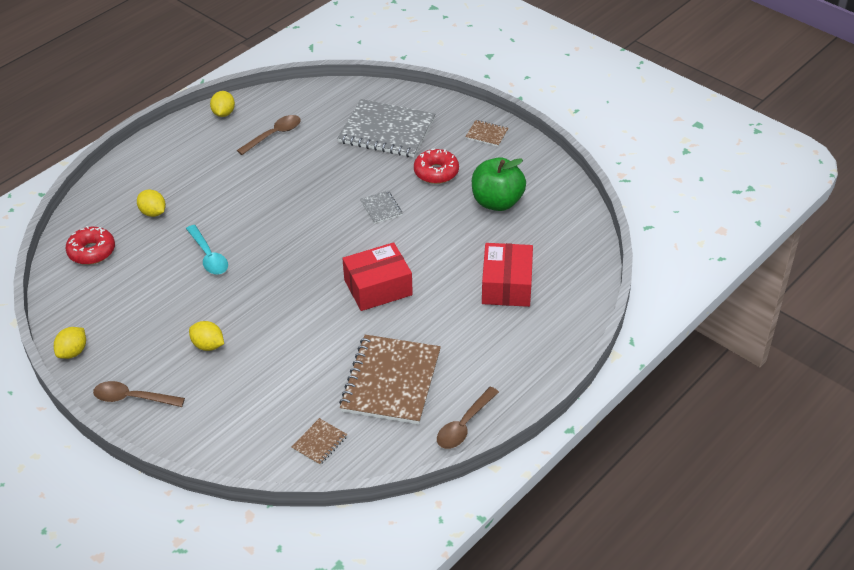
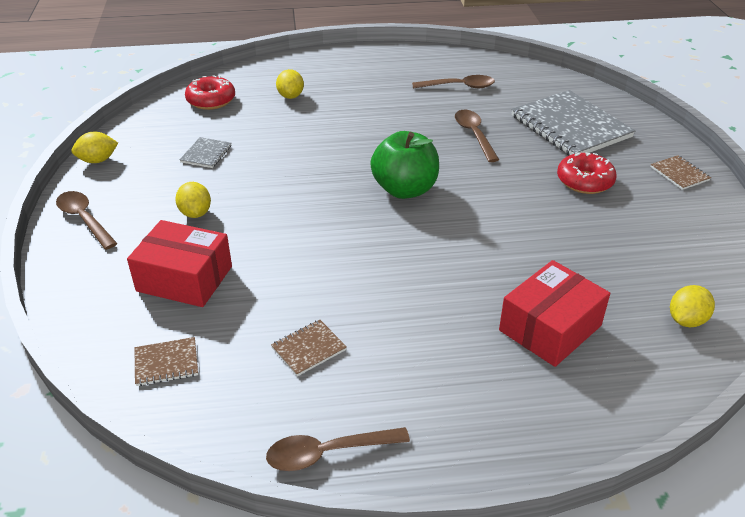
camera: 40 degrees right, 5 degrees down
turquoise spoon [186,225,228,275] -> none
yellow lemon [210,91,235,117] -> yellow lemon moved to [670,285,715,327]
brown notebook [339,335,441,424] -> brown notebook [271,320,347,376], size x0.44
red box [342,242,413,311] -> red box moved to [127,220,232,307]
grey notebook [360,191,403,224] -> grey notebook moved to [180,137,231,168]
green apple [472,157,526,211] -> green apple moved to [370,131,439,199]
none -> brown spoon [455,110,499,162]

